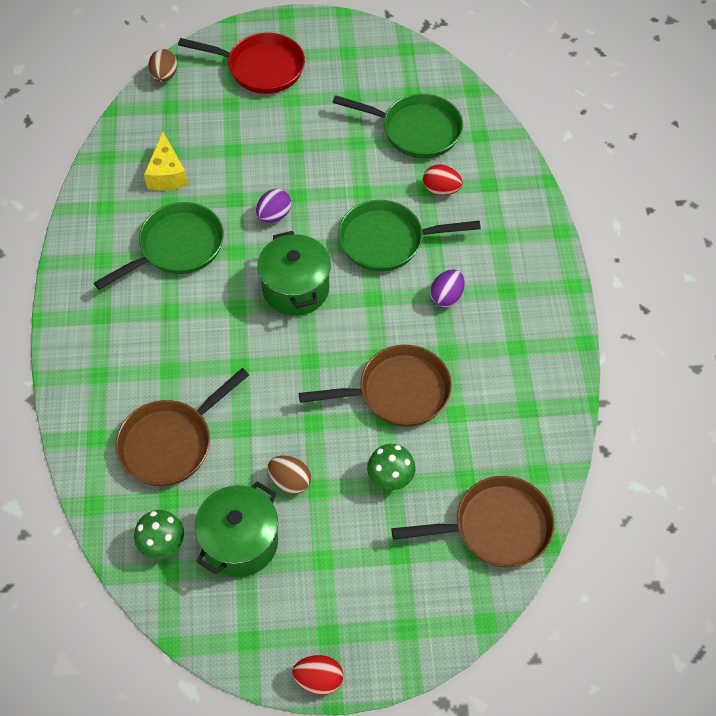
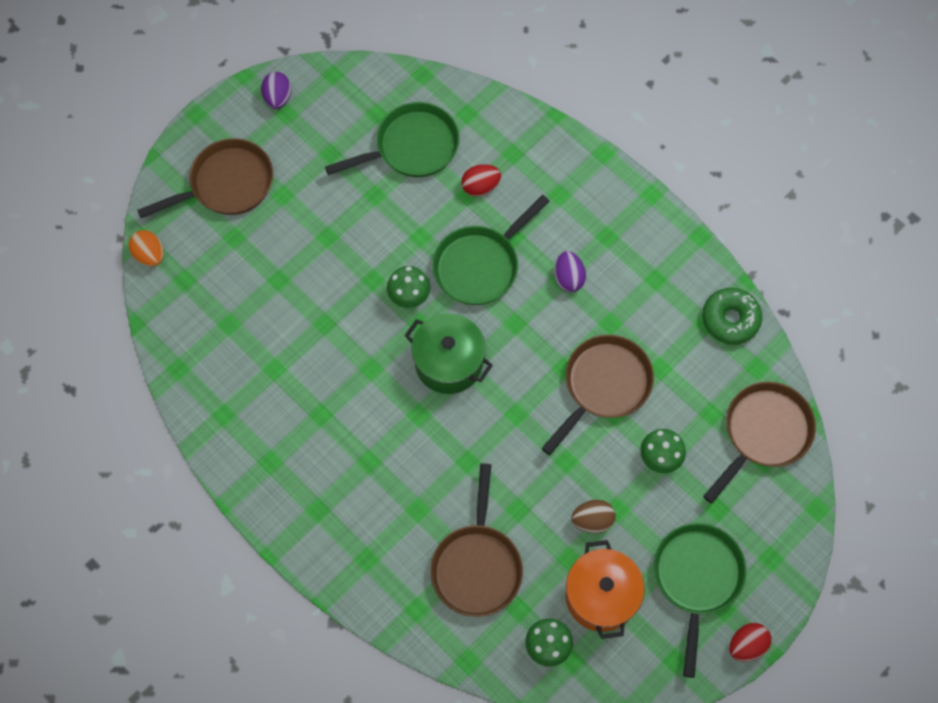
camera: 40 degrees left, 10 degrees up
green pan [94,202,224,290] -> green pan moved to [654,523,746,678]
yellow cheese [144,132,188,190] -> none
brown egg [148,49,177,82] -> orange egg [129,230,164,266]
red pan [178,33,305,94] -> brown pan [137,138,273,218]
green pot [194,481,278,577] -> orange pot [565,540,645,639]
purple egg [256,189,291,223] -> purple egg moved to [261,72,291,109]
none -> green mushroom [387,266,430,308]
none -> green donut [702,288,762,345]

